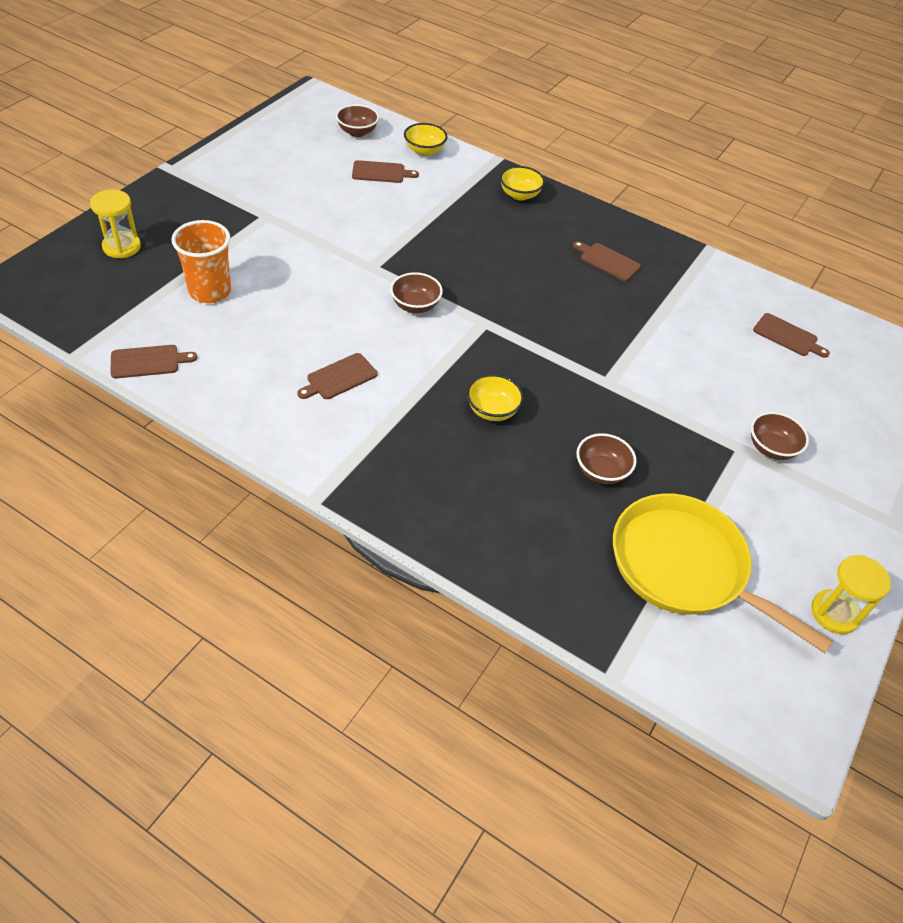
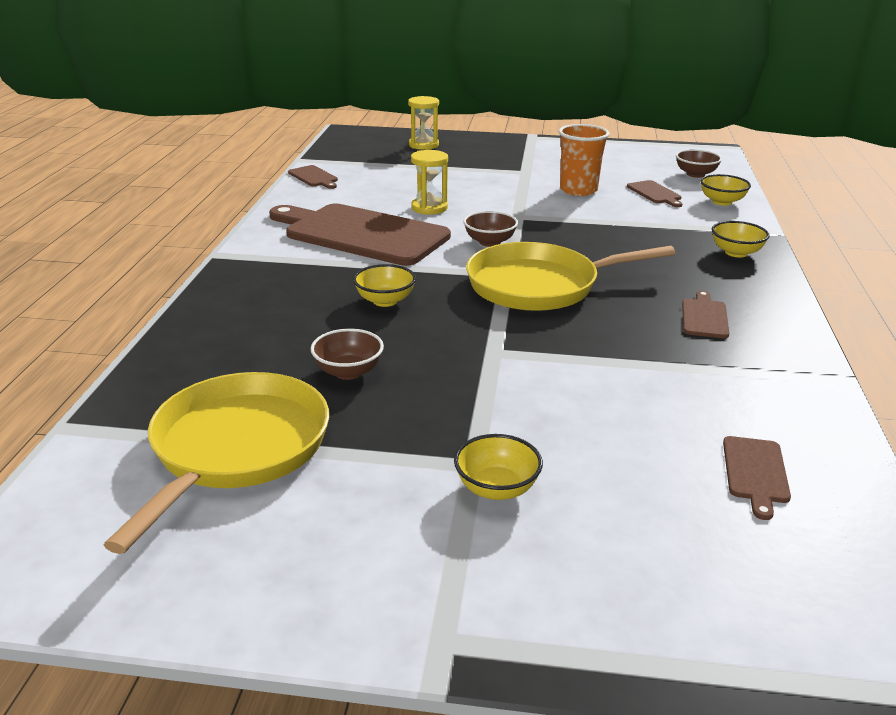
camera: 70 degrees right, 20 degrees down
orange cup [171,220,231,303] -> orange cup moved to [558,124,610,196]
brown cutting board [297,353,377,399] -> brown cutting board [269,204,451,266], size x2.45
brown bowl [751,412,809,460] -> yellow bowl [454,434,543,500]
yellow hourglass [811,555,891,634] -> yellow hourglass moved to [411,150,448,214]
none -> yellow pan [466,242,675,311]

